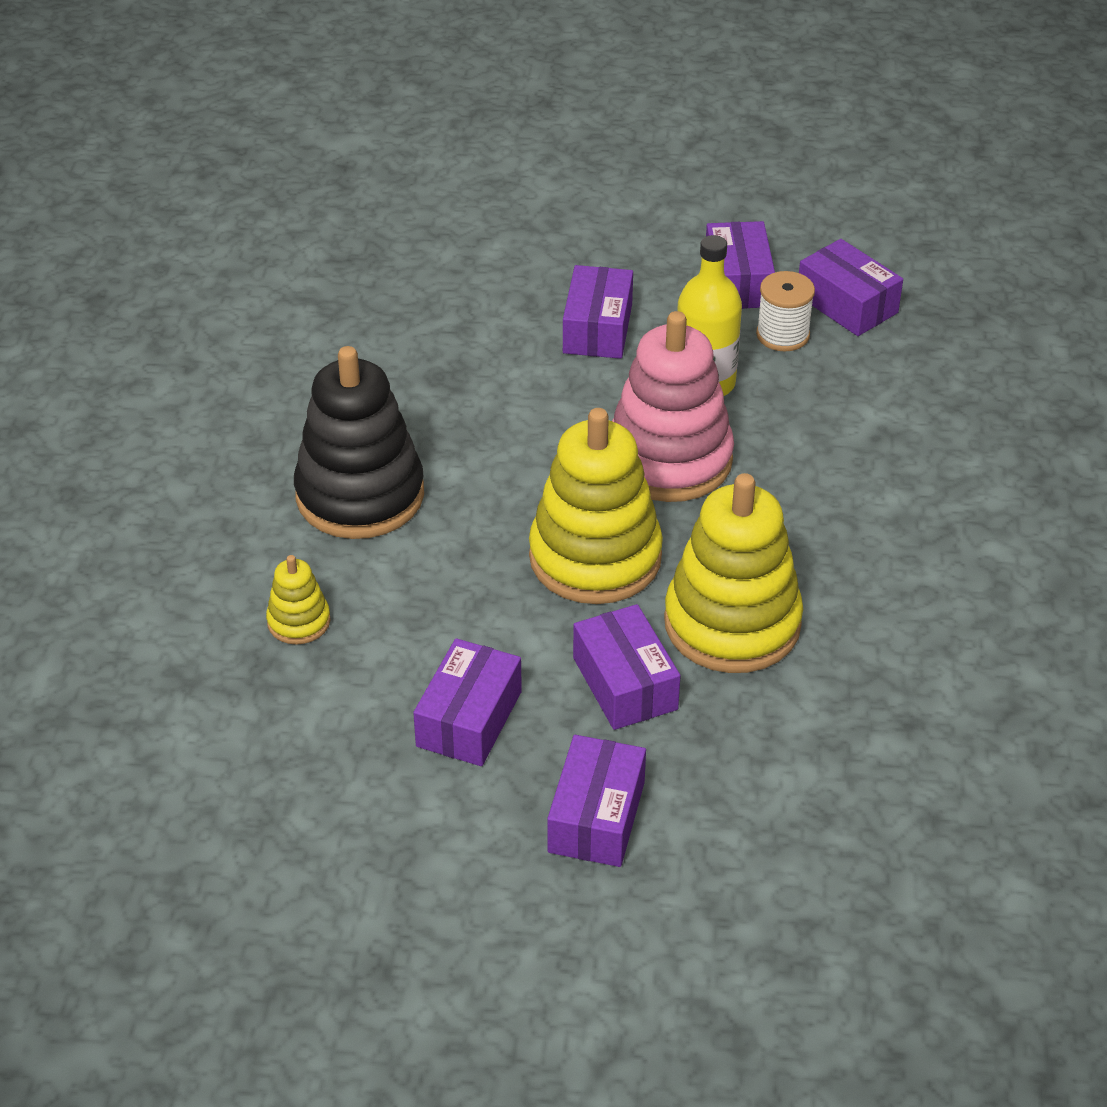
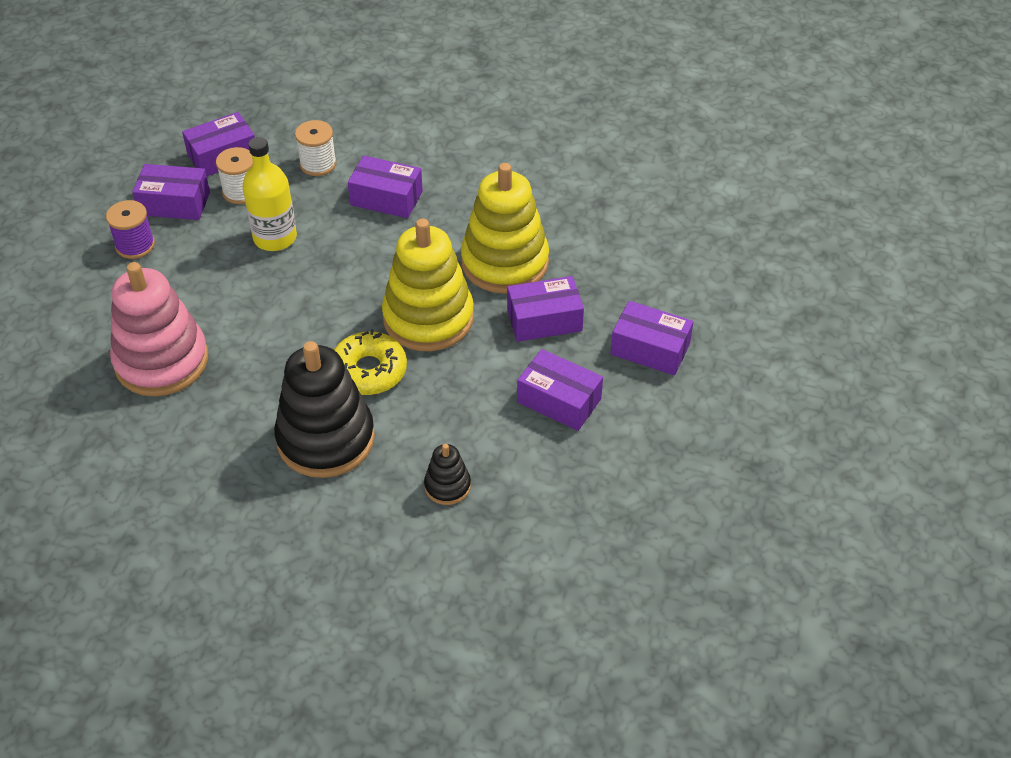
camera: 80 degrees left, 5 degrees up
yellow stacking toy [266,555,331,645] -> black stacking toy [424,444,471,505]
purple box [563,265,633,359] -> purple box moved to [348,156,423,218]
pink stacking toy [612,311,734,502] -> pink stacking toy moved to [110,262,208,396]
none -> purple spool [106,200,155,259]
none -> white spool [295,120,337,176]
none -> yellow donut [334,329,407,395]

